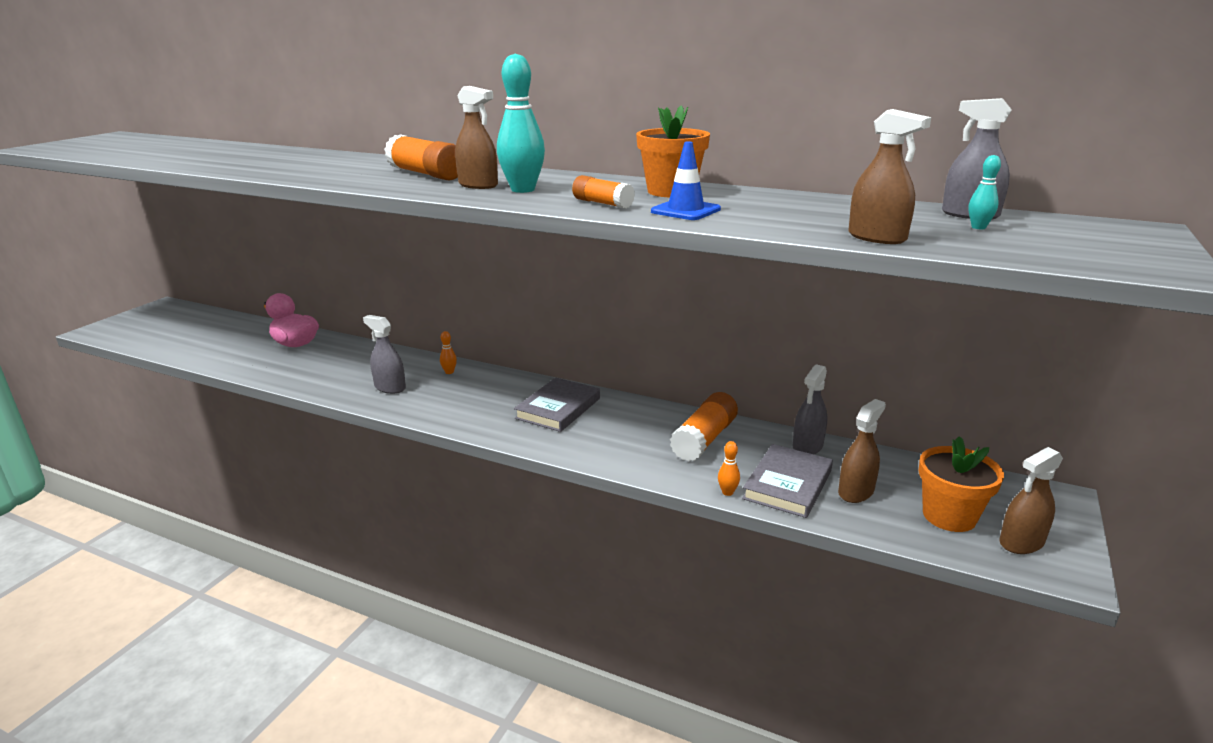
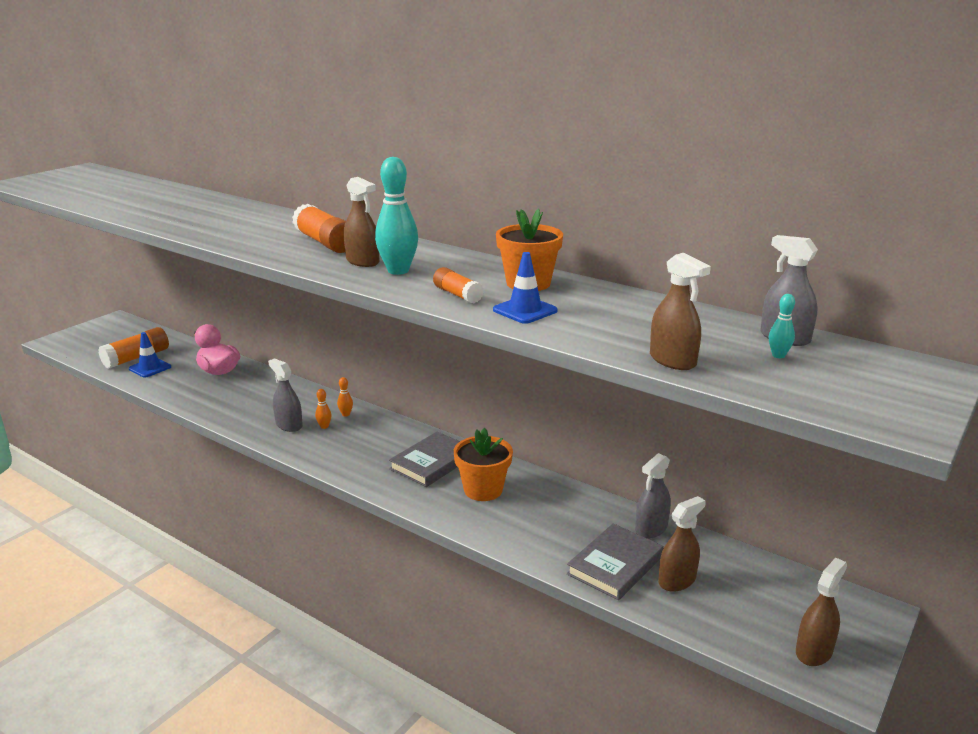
camera: 10 degrees right, 0 degrees up
orange glue stick [670,392,738,461] -> orange glue stick moved to [98,327,169,369]
orange bowling pin [718,441,740,496] -> orange bowling pin moved to [315,389,332,429]
orange flower pot [919,436,1004,532] -> orange flower pot moved to [454,428,513,501]
brown spray bottle [999,447,1063,554] -> brown spray bottle turned 150 degrees clockwise [796,558,847,666]
none -> blue traffic cone [129,332,171,377]

